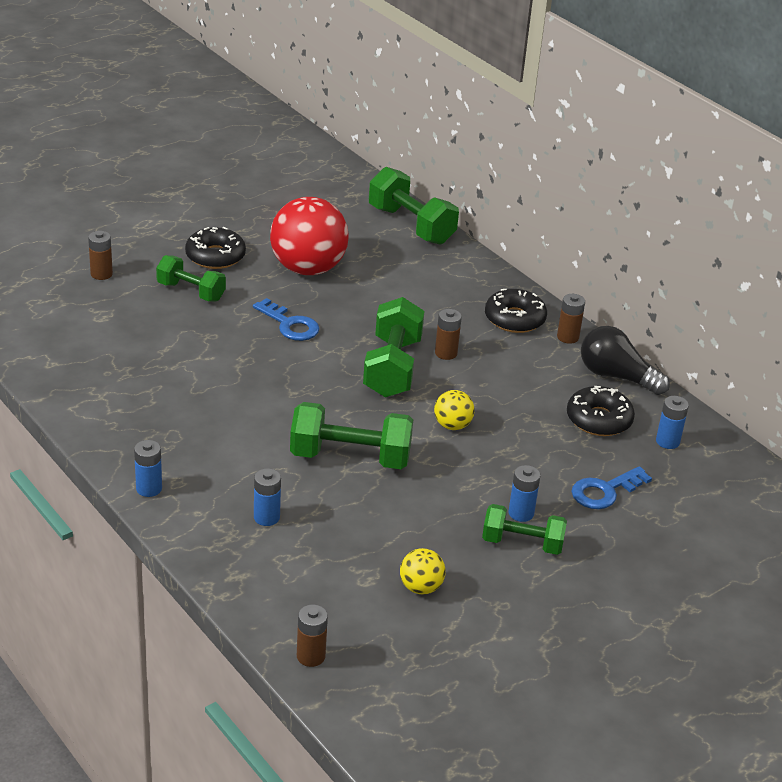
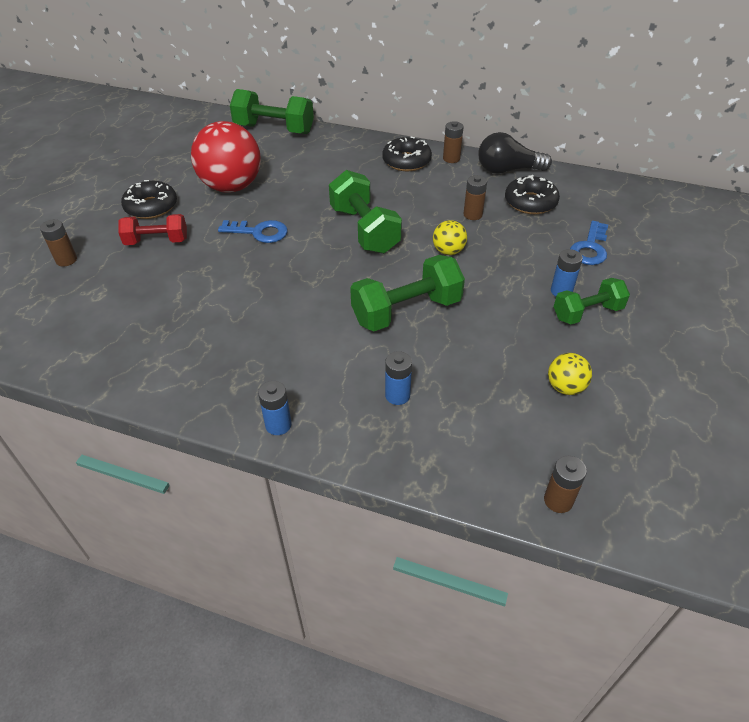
camera: 30 degrees left, 10 degrees up
green dumbbell [156,255,226,301] -> red dumbbell [118,214,187,245]
brown battery [435,309,462,360] -> brown battery moved to [463,175,487,220]
blue battery [656,396,689,449] -> none

